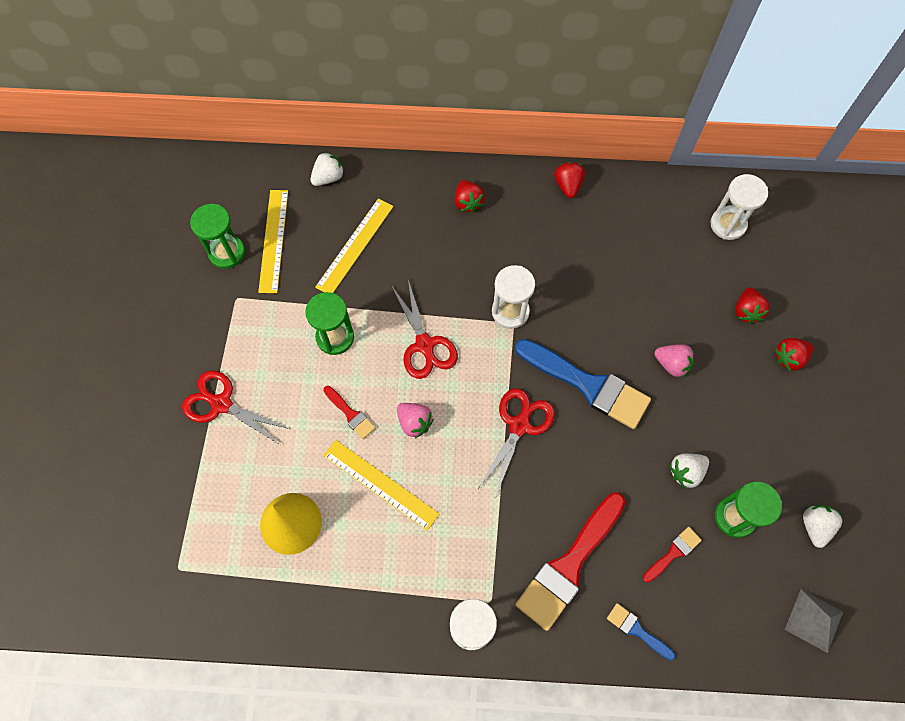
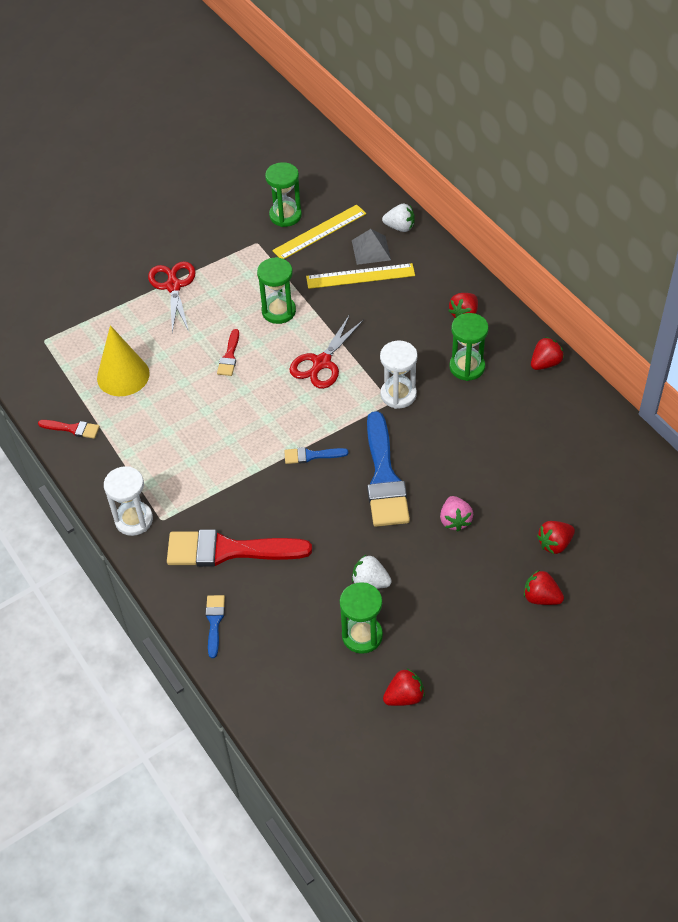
camera: 55 degrees right, 15 degrees down
yellow ruler [323,440,439,531] -> none
pink strawberry [397,403,434,438] -> none
red scissors [479,388,555,496] -> blue brush [284,447,349,464]
red brush [643,527,702,583] -> red brush moved to [38,420,100,439]
white hourglass [710,174,768,240] -> none
grey pyramid [785,589,843,653] -> grey pyramid moved to [352,229,391,265]
white strawberry [803,505,842,548] -> red strawberry [383,668,425,706]
none -> green hourglass [449,313,489,381]

